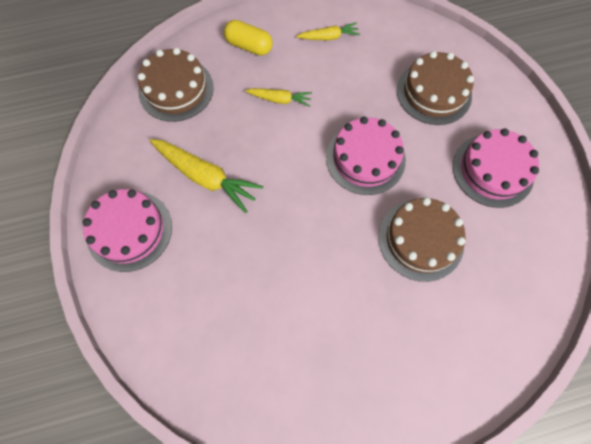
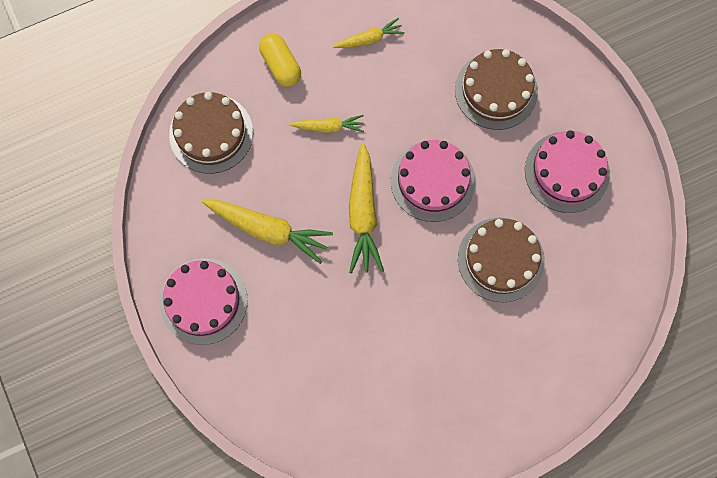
camera: 10 degrees left, 5 degrees up
yellow capsule [224,20,272,56] -> yellow capsule turned 45 degrees clockwise [259,33,301,87]
none -> yellow carrot [349,143,384,273]

